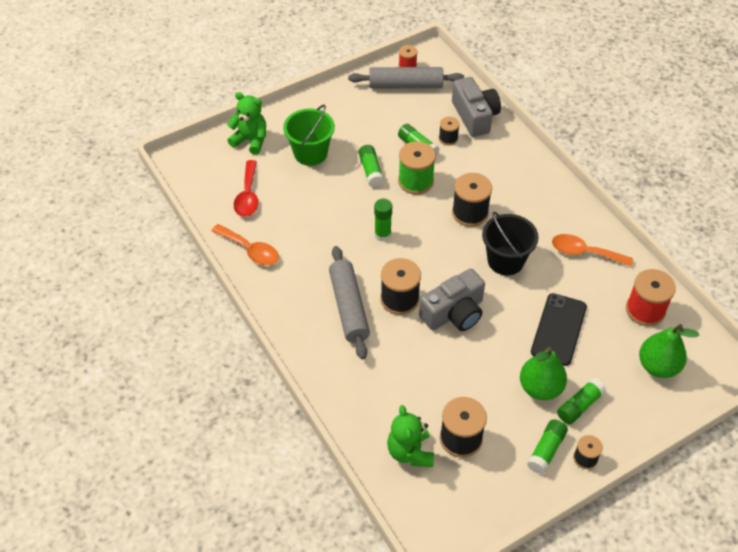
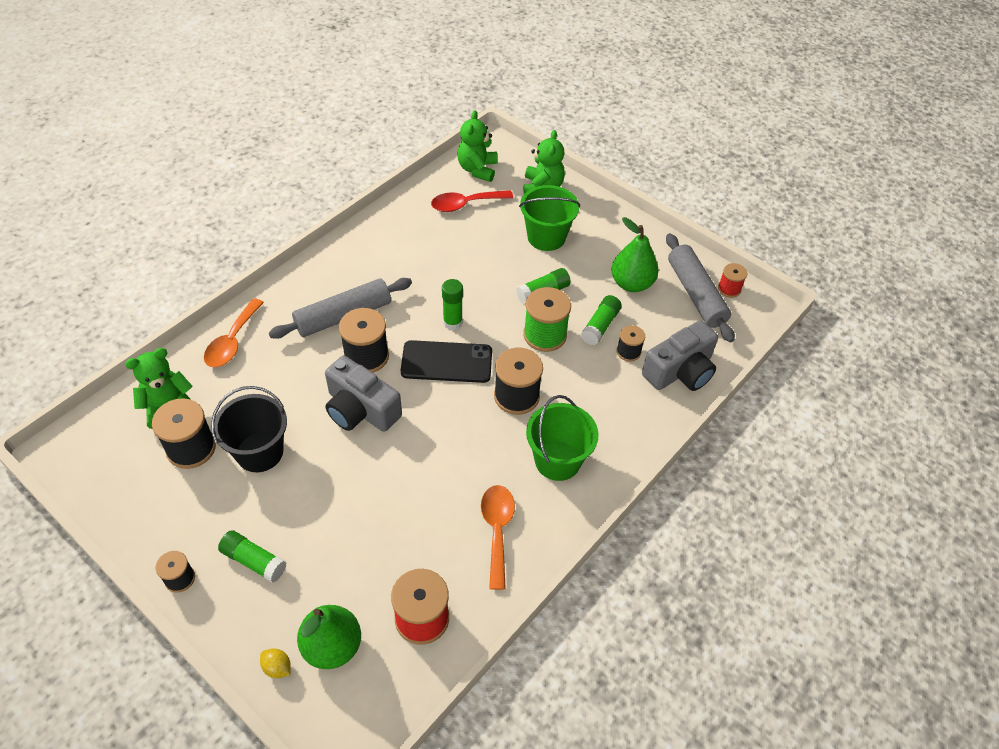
camera: 70 degrees right, 0 degrees up
orange spoon [211,224,279,265] -> orange spoon moved to [204,298,264,367]
black bucket [482,212,539,275] -> black bucket moved to [211,386,287,472]
green pear [520,347,567,400] -> green pear moved to [611,217,659,292]
green glue stick [527,419,568,474] -> none
black phone [531,293,587,366] -> black phone moved to [401,340,492,383]
none -> yellow lemon [260,648,291,678]
none -> green teddy bear [457,110,498,182]
none -> green bucket [526,395,599,481]

